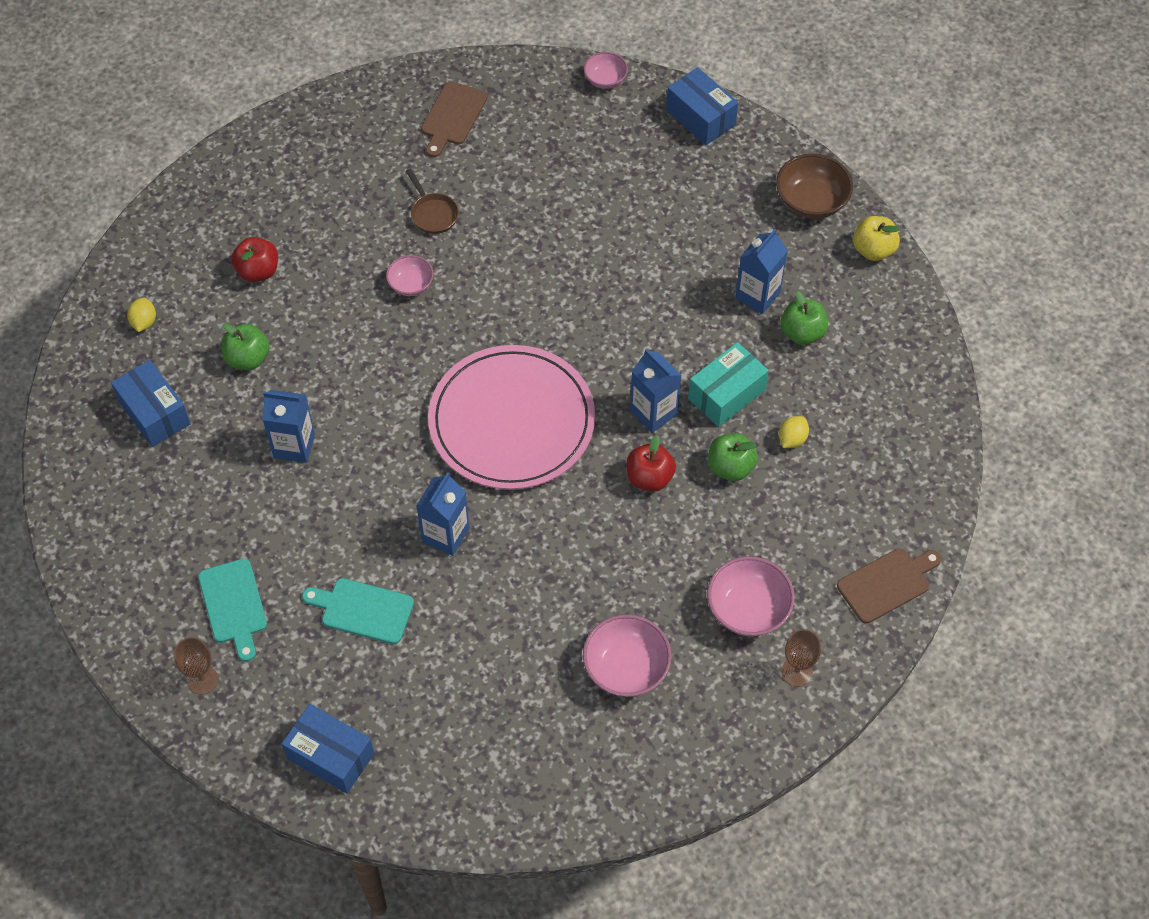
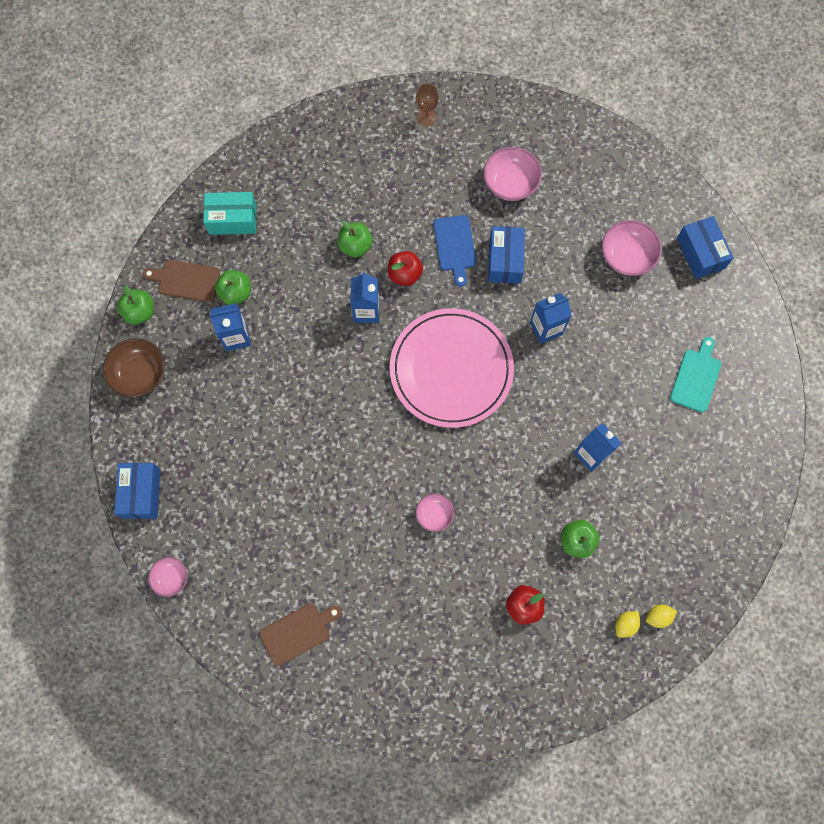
camera: 140 degrees left, 15 degrees up
blue box [111,360,191,447] -> blue box moved to [488,226,525,284]
brown goblet [174,637,218,695] -> none
turquoise cutting board [302,578,414,644] -> none
brown pan [406,169,459,234] -> none
turquoise box [688,342,769,427] -> turquoise box moved to [203,192,256,235]
pink bowl [707,556,795,636] -> pink bowl moved to [602,220,662,276]
yellow lemon [779,416,809,448] -> yellow lemon moved to [646,604,677,628]
brown cutting board [837,548,941,624] -> brown cutting board moved to [143,260,220,302]
yellow apple [853,216,900,261] -> green apple [117,285,154,325]
none -> blue cutting board [433,215,476,287]

